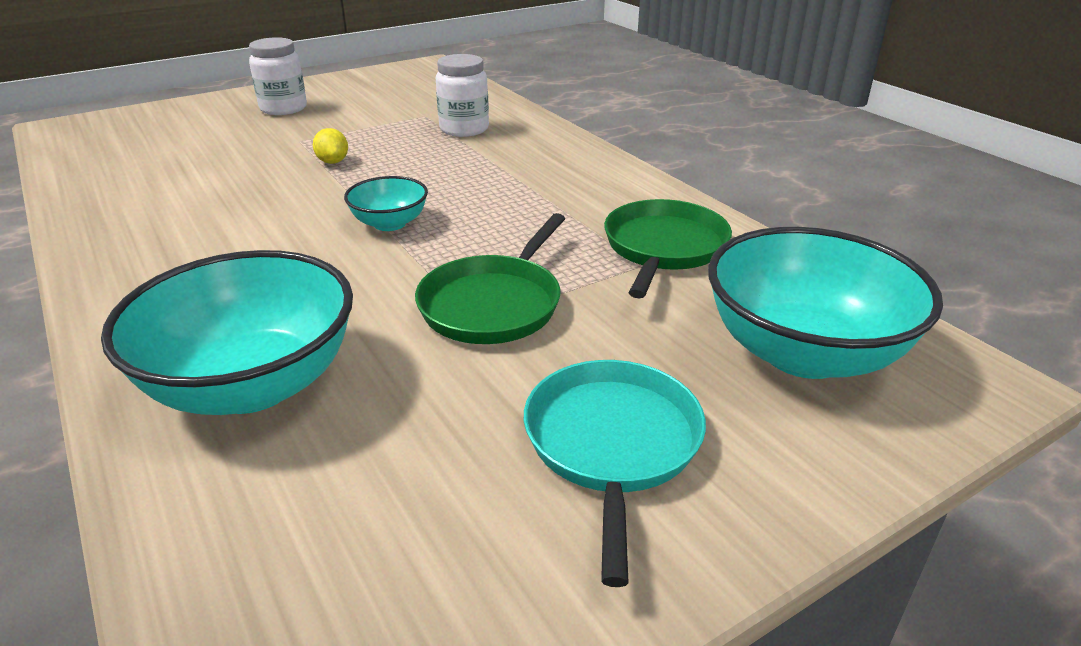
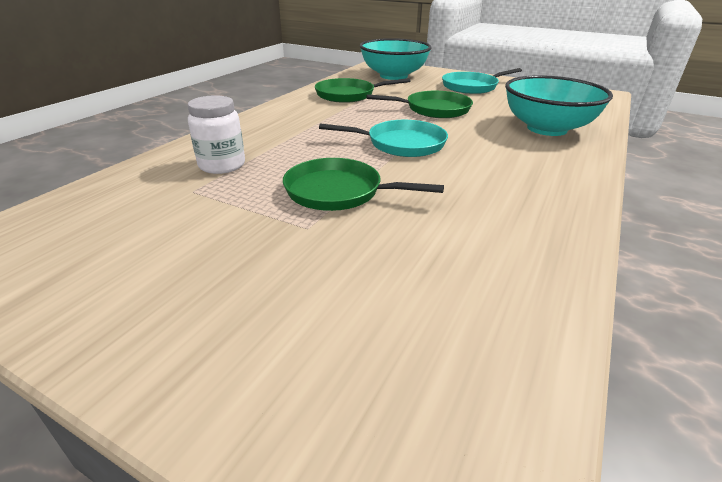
camera: 120 degrees left, 0 degrees up
white jar [249,37,307,115] -> none
yellow lemon [313,128,348,164] -> green pan [283,158,444,211]
turquoise bowl [344,176,428,231] -> turquoise pan [319,120,448,157]

